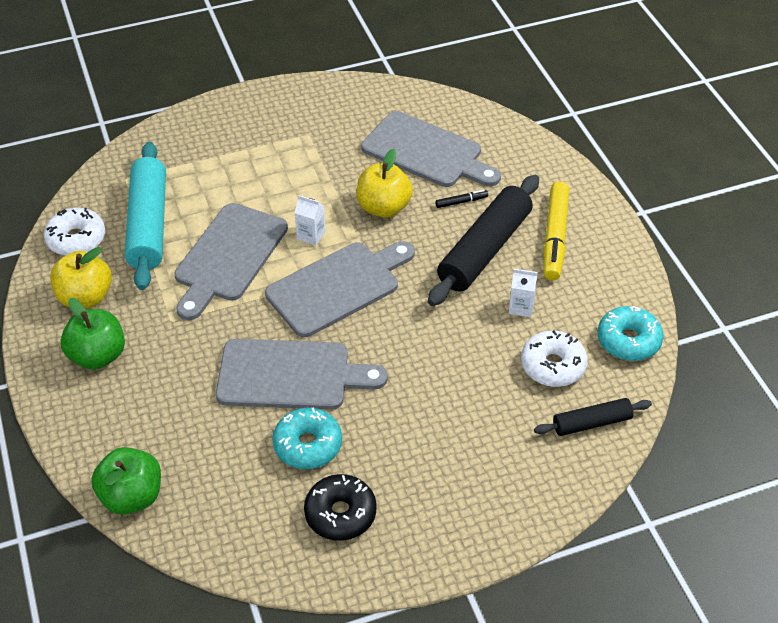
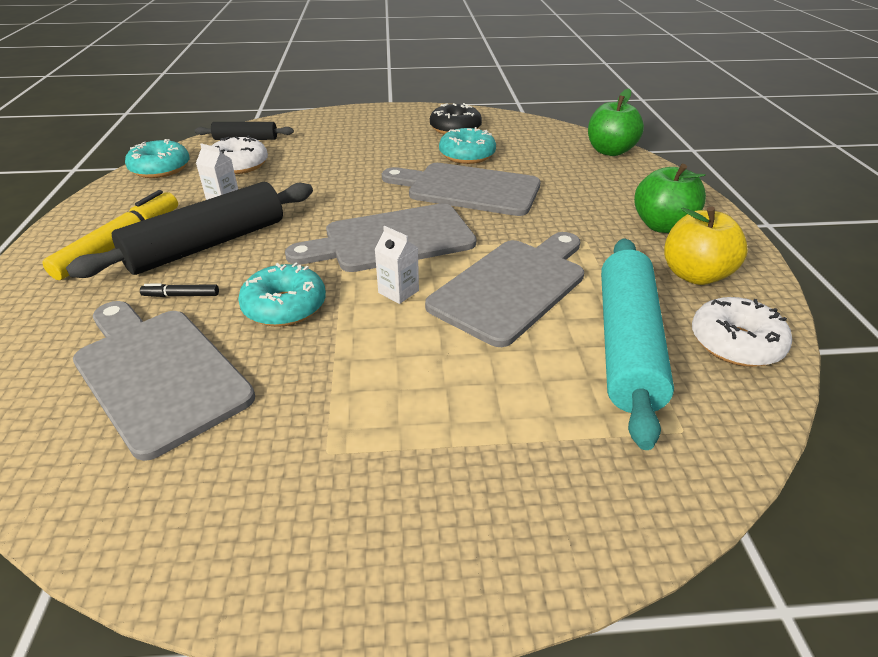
camera: 165 degrees left, 10 degrees down
yellow apple [357,149,413,218] -> turquoise donut [238,263,326,327]

